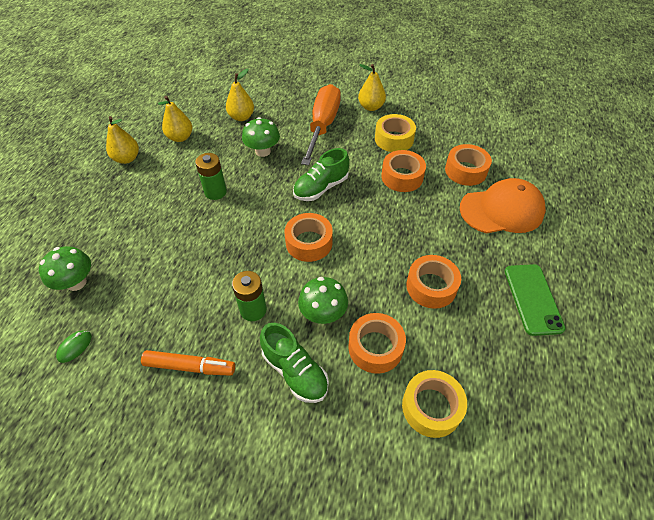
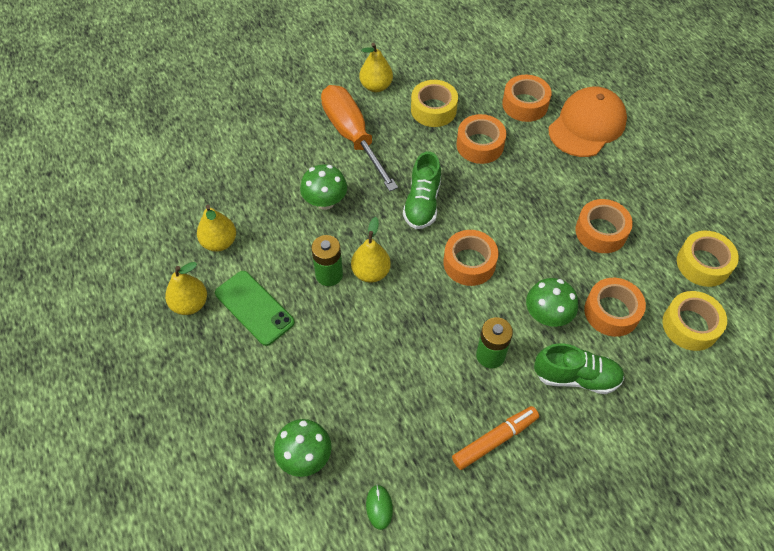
camera: 40 degrees left, 5 degrees up
yellow pear [226,69,254,121] -> yellow pear moved to [351,217,391,283]
green phone [505,264,566,336] -> green phone moved to [215,271,295,346]
none -> yellow tape [677,231,739,287]

